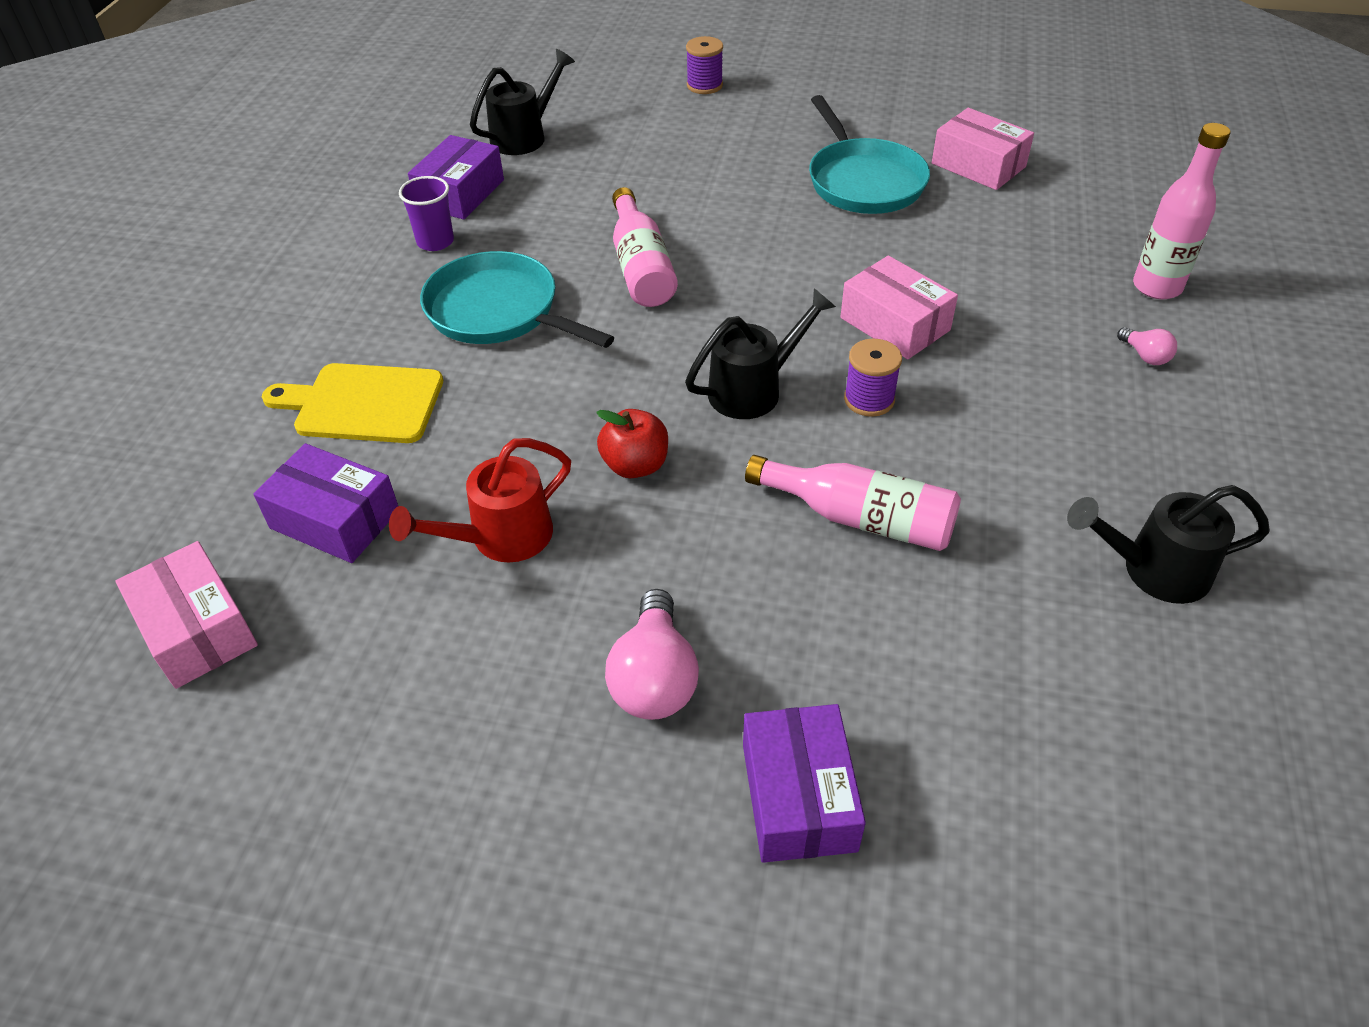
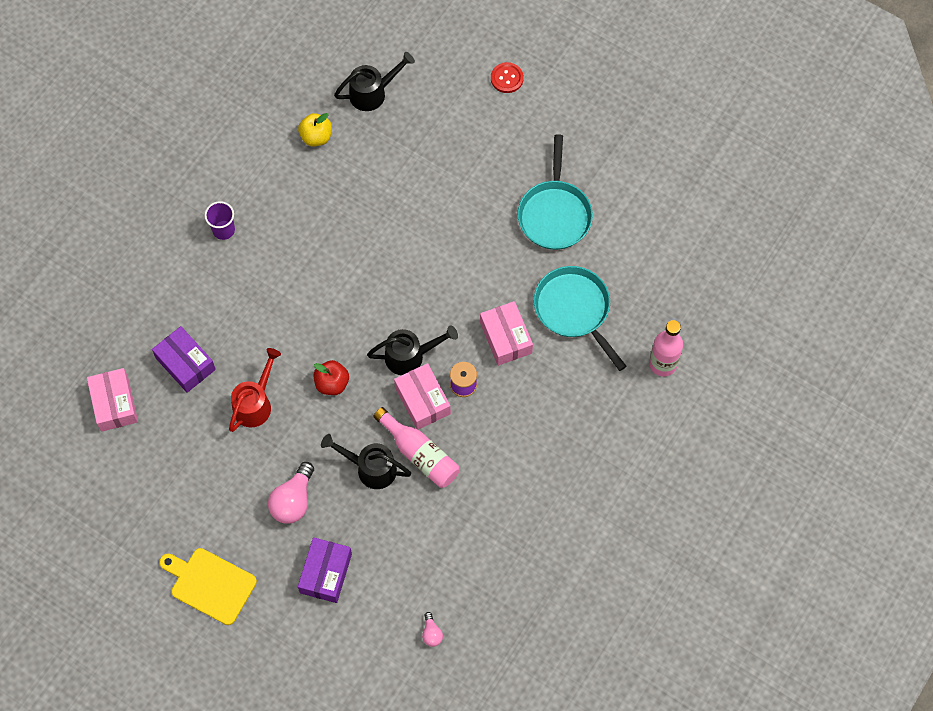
camera: 20 degrees right, 20 degrees up
yellow cutting board [262,363,443,443] -> yellow cutting board moved to [159,548,257,625]
red watering can [389,438,571,563] -> red watering can turned 135 degrees clockwise [229,348,281,432]
purple cup [399,176,454,251] -> purple cup moved to [205,201,235,240]
purple box [408,135,504,219] -> yellow apple [298,113,332,146]
turquoise pan [420,251,614,348] -> turquoise pan moved to [534,266,626,371]
pink bottle [612,187,678,307] -> none
purple spool [686,36,723,94] -> red button [491,62,524,93]
pink box [932,108,1034,190] -> pink box moved to [394,363,451,430]
black watering can [1067,485,1270,604] -> black watering can moved to [321,434,411,489]
pink light bulb [1117,327,1177,365] -> pink light bulb moved to [422,612,443,647]

